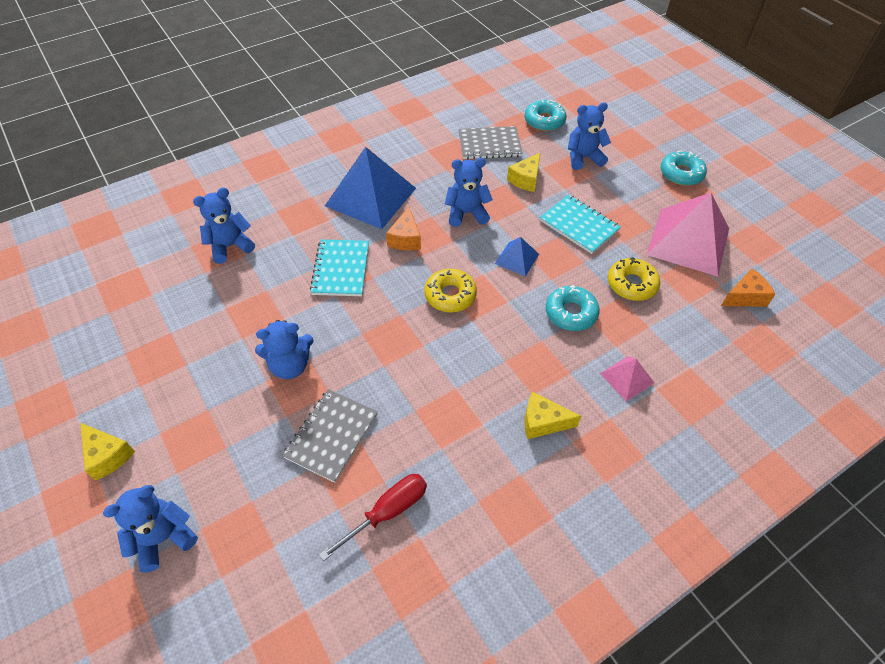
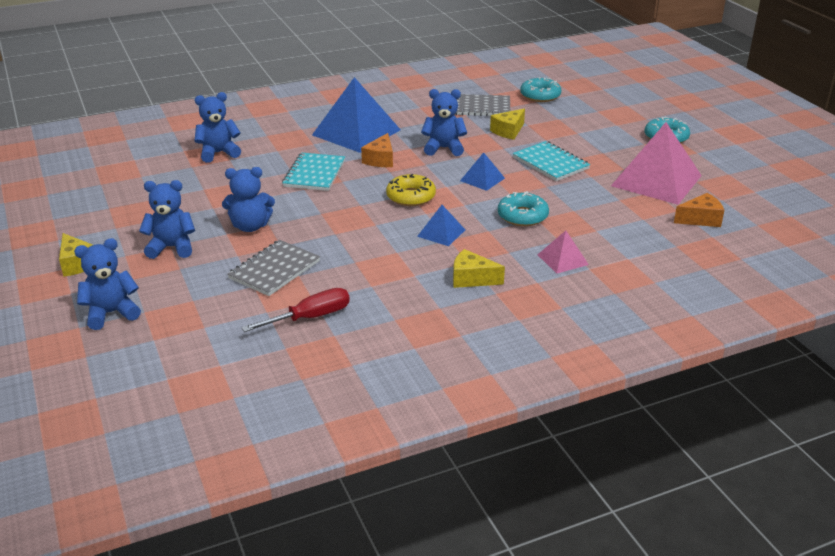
camera: 10 degrees right, 20 degrees down
blue teddy bear [568,102,611,170] -> blue teddy bear moved to [139,180,195,259]
yellow donut [608,257,660,301] -> none
none -> blue pyramid [417,205,465,246]

